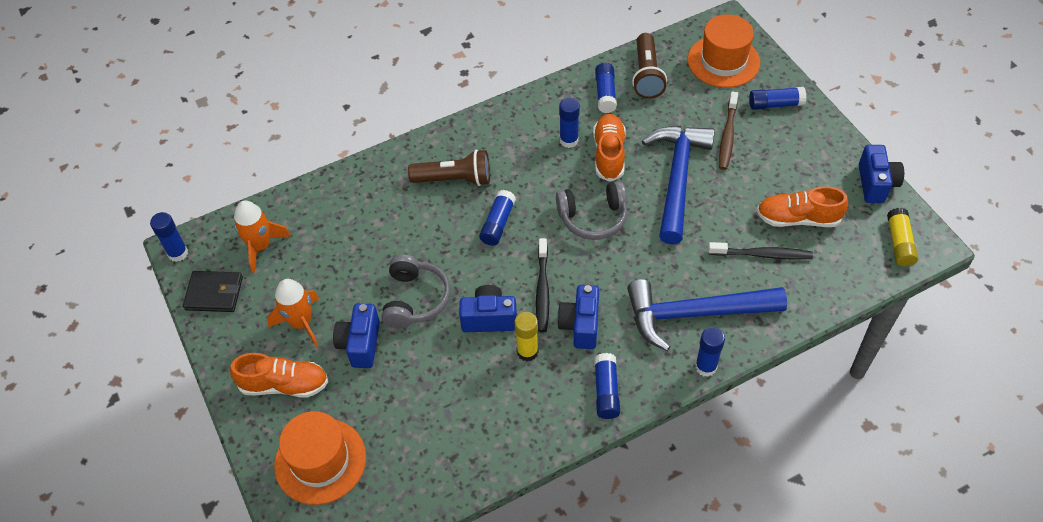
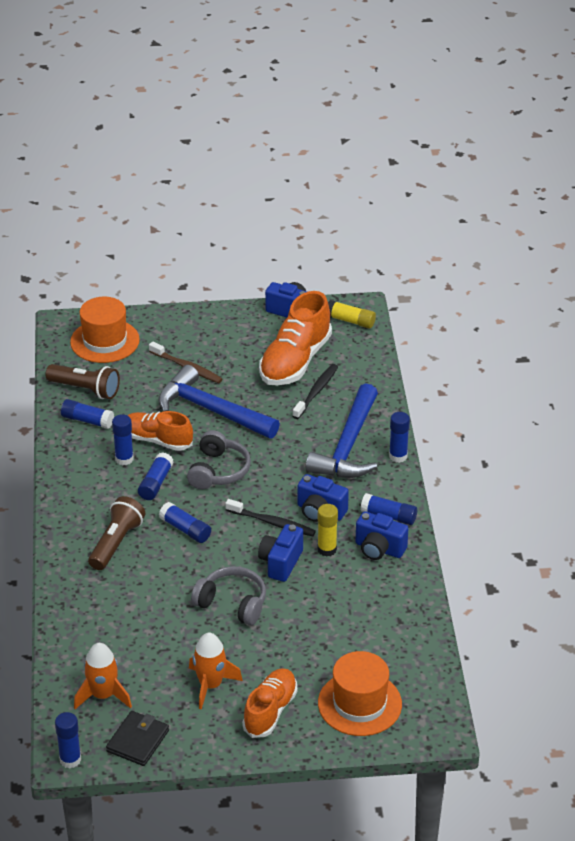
camera: 70 degrees left, 15 degrees down
blue camera [333,304,380,368] -> blue camera moved to [356,511,408,560]
blue glue stick [749,87,806,110] -> blue glue stick moved to [138,452,174,500]
orange shoe [757,186,848,227] -> orange shoe [259,291,332,386], size x1.54

